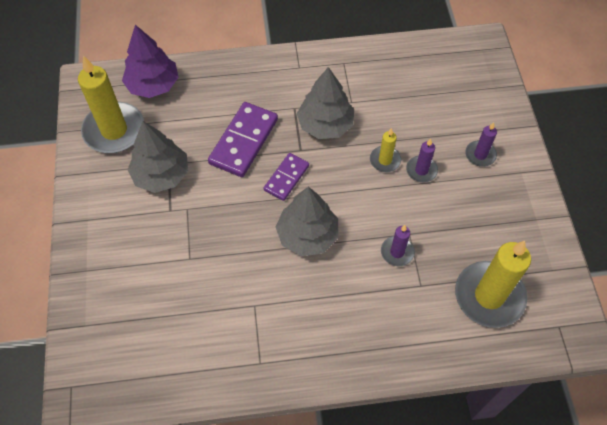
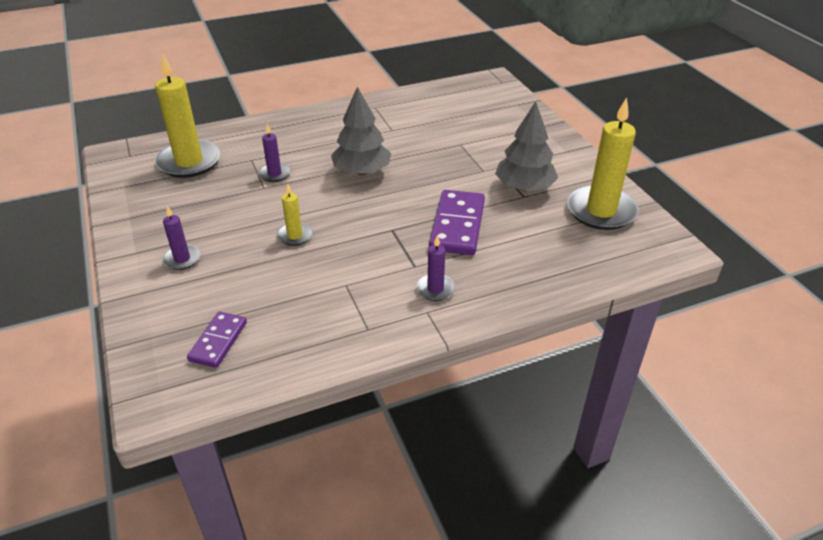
camera: 165 degrees right, 20 degrees down
purple tree [122,25,179,98] -> none
purple domino [264,153,309,201] -> purple domino moved to [187,312,247,368]
grey tree [297,67,354,139] -> none
purple candle [406,139,438,182] -> purple candle moved to [416,235,455,301]

